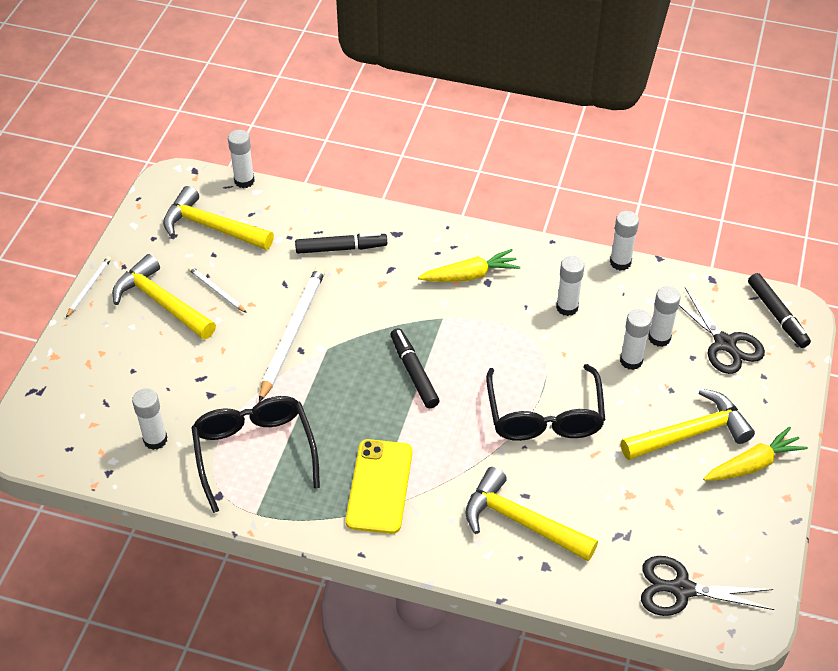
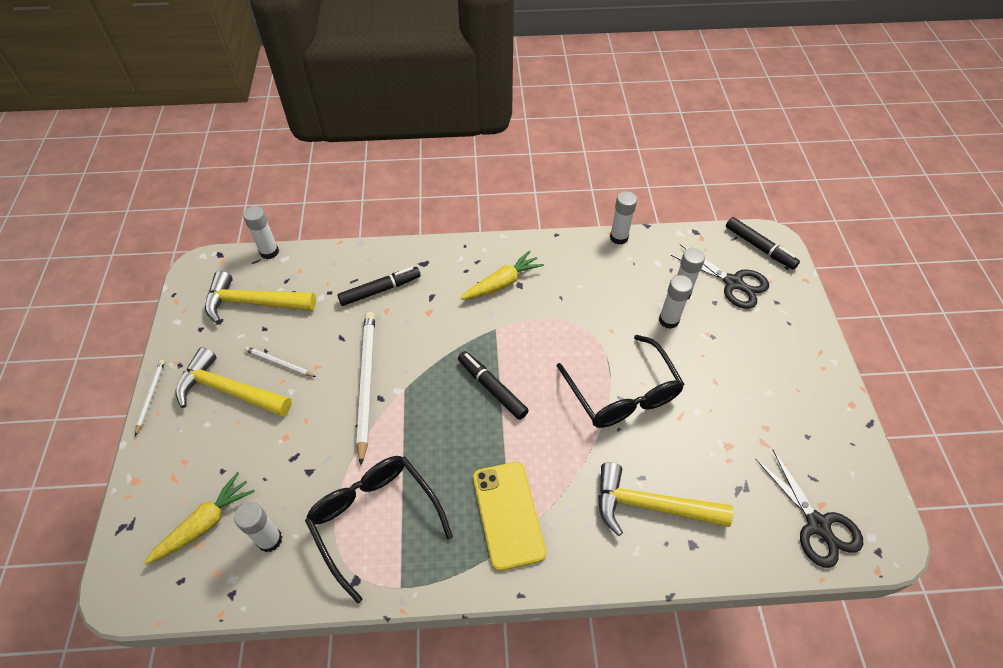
camera: 20 degrees left, 5 degrees up
white glue stick [556,256,585,316] -> none
yellow hammer [621,389,755,460] -> none
black scissors [641,556,775,616] -> black scissors turned 105 degrees counterclockwise [755,449,863,568]
yellow carrot [703,427,808,481] -> yellow carrot moved to [144,472,255,565]

